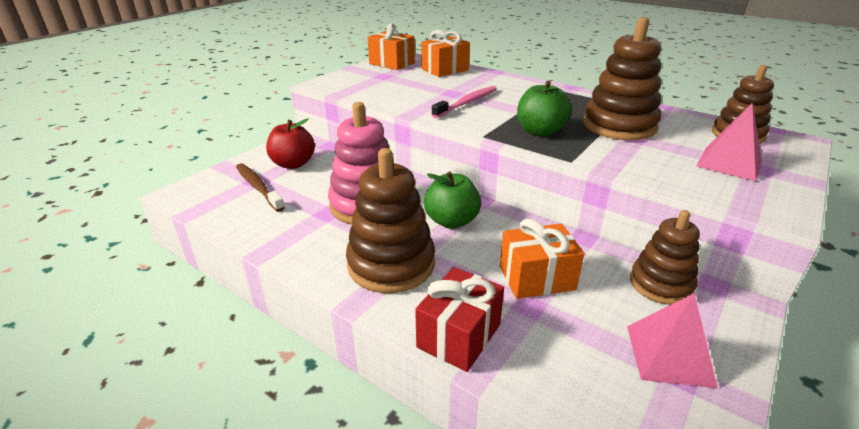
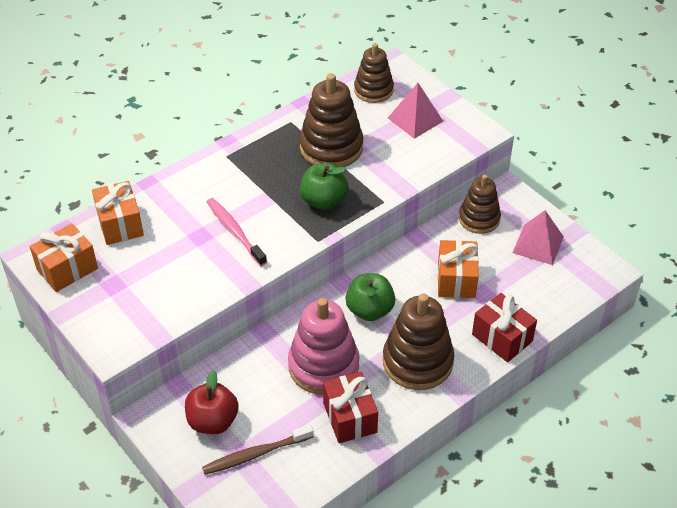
camera: 75 degrees left, 15 degrees up
none -> red gift [323,372,378,443]

